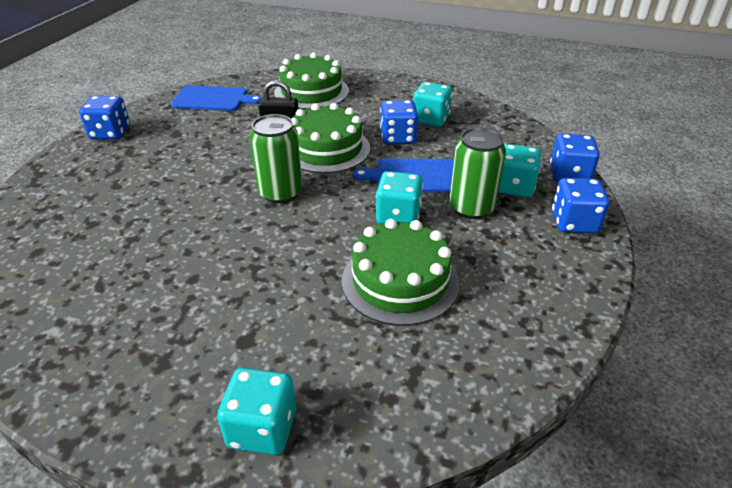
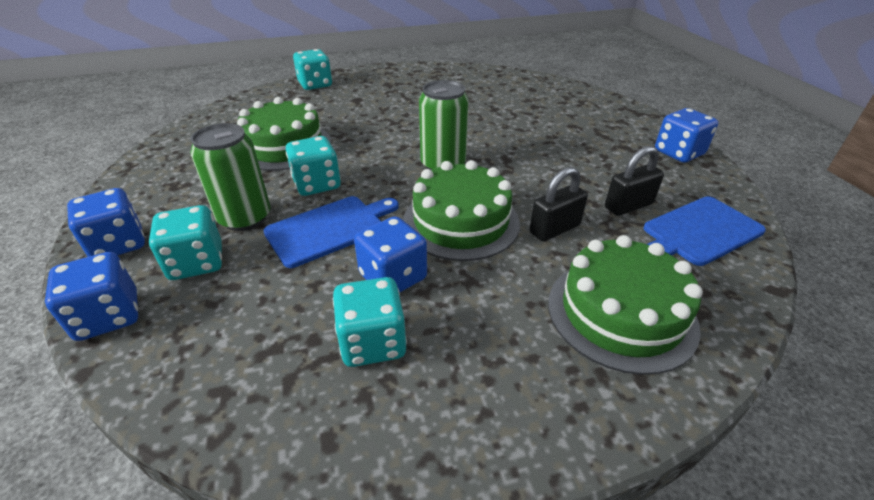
camera: 145 degrees right, 0 degrees up
none -> black padlock [605,146,664,216]

